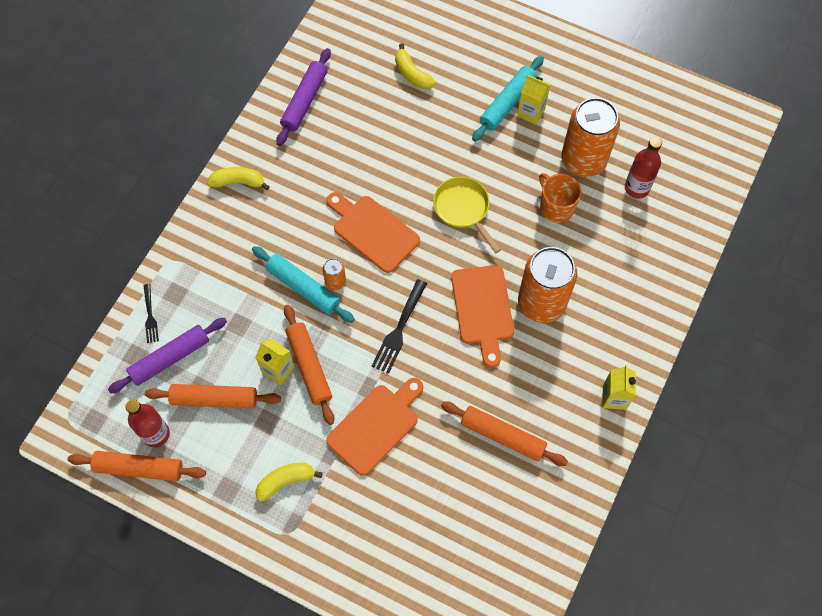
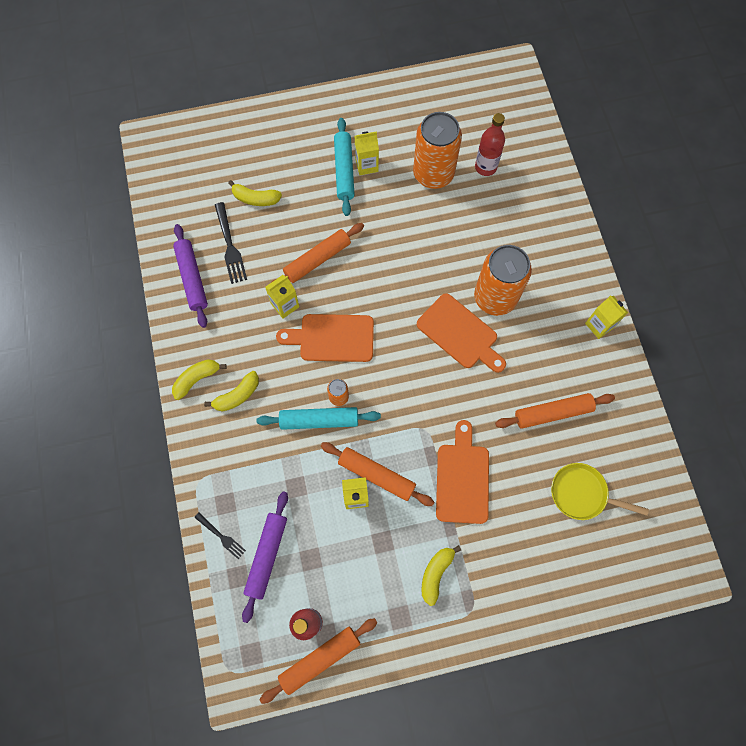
camera: 40 degrees left, 5 degrees up
orange rolling pin [145,384,281,408] -> orange rolling pin moved to [271,223,364,283]
black fork [372,279,427,374] -> black fork moved to [215,202,247,284]
yellow pan [433,177,501,253] -> yellow pan moved to [551,463,649,520]
orange mug [539,173,582,223] -> none
none -> yellow banana [204,371,259,411]
none -> yellow carton [265,275,299,318]

